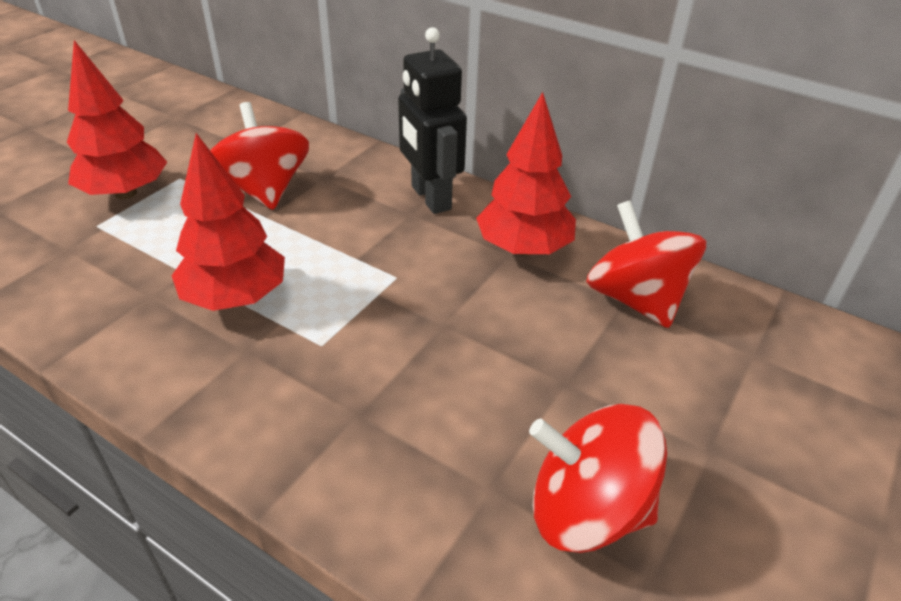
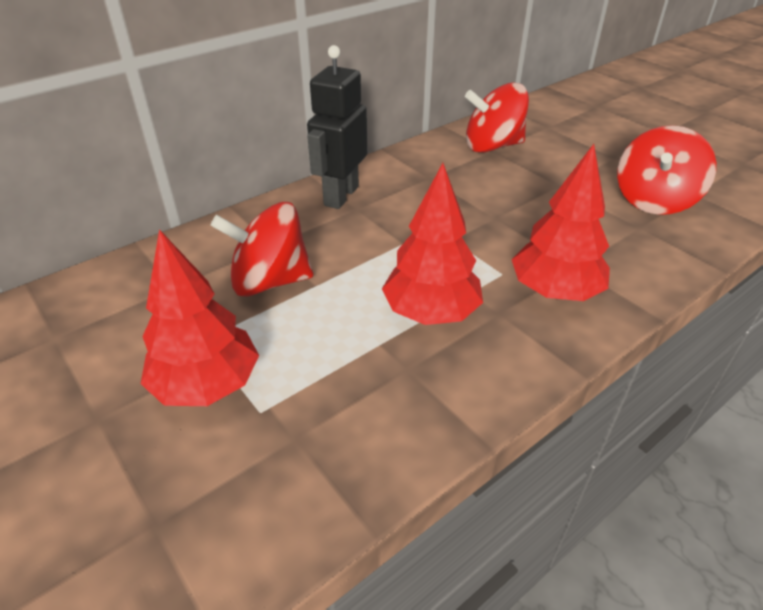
camera: 70 degrees left, 0 degrees up
black robot [398,27,467,214] -> black robot turned 120 degrees clockwise [307,45,367,209]
red tree [476,92,576,256] -> red tree moved to [512,144,610,301]

